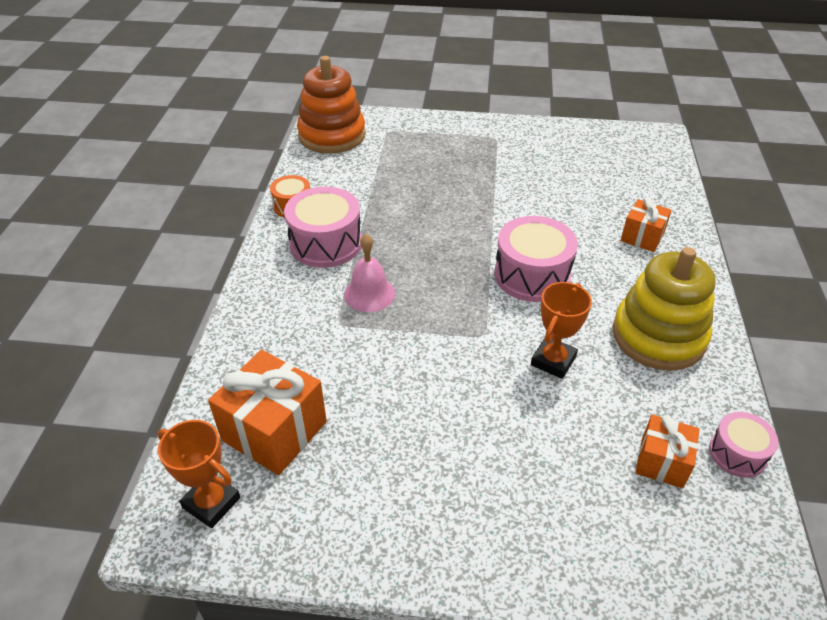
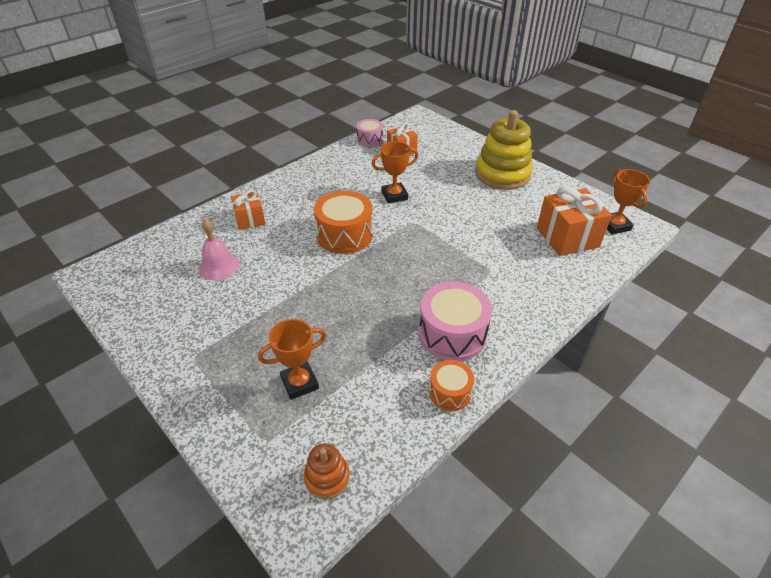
camera: 140 degrees left, 0 degrees up
orange stacking toy [297,56,366,154] -> orange stacking toy [304,443,350,499], size x0.48
pink bell [344,233,395,312] -> pink bell moved to [199,219,239,280]
pink drum [495,216,578,302] -> orange drum [314,191,373,254]
yellow stacking toy [612,247,716,371] -> yellow stacking toy moved to [475,110,533,190]
none -> orange trophy [258,319,326,400]

